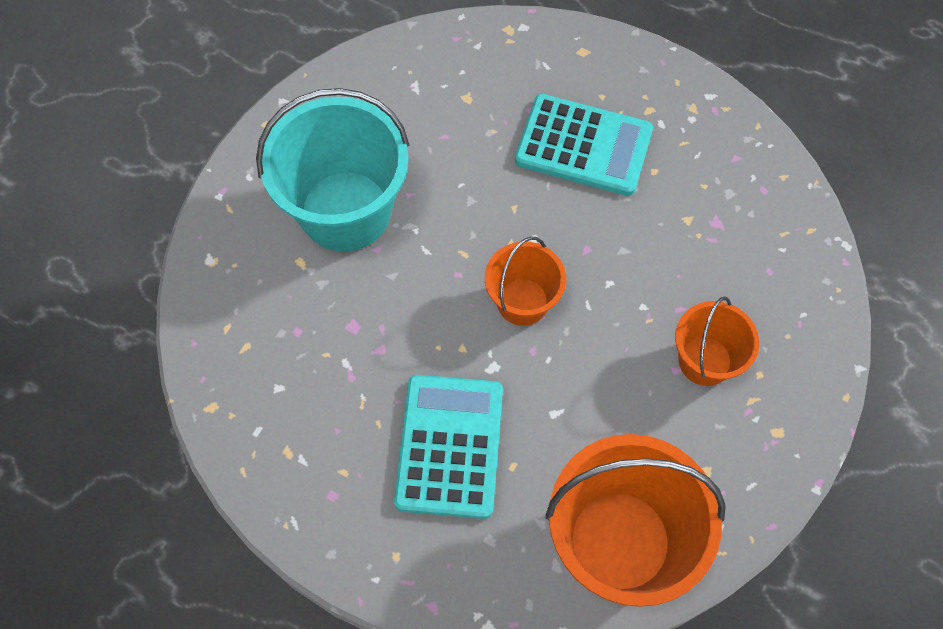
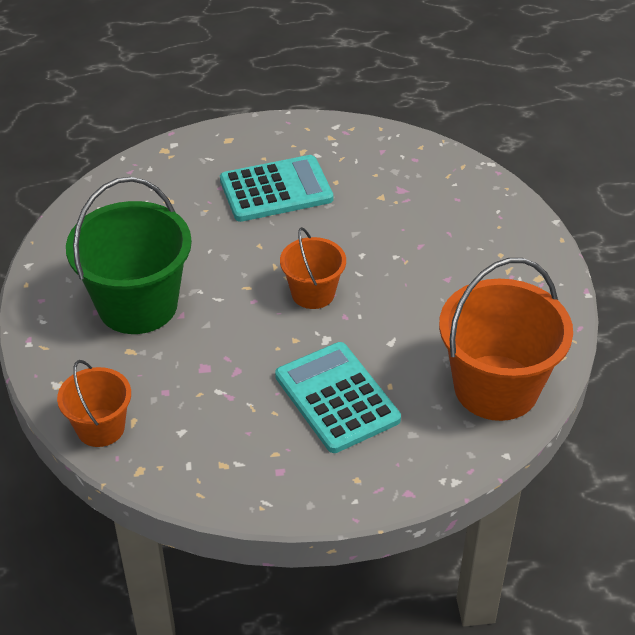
camera: 35 degrees left, 20 degrees down
turquoise bucket [256,88,410,252] -> green bucket [66,177,192,334]
orange bucket [675,297,760,386] -> orange bucket moved to [57,360,131,447]

